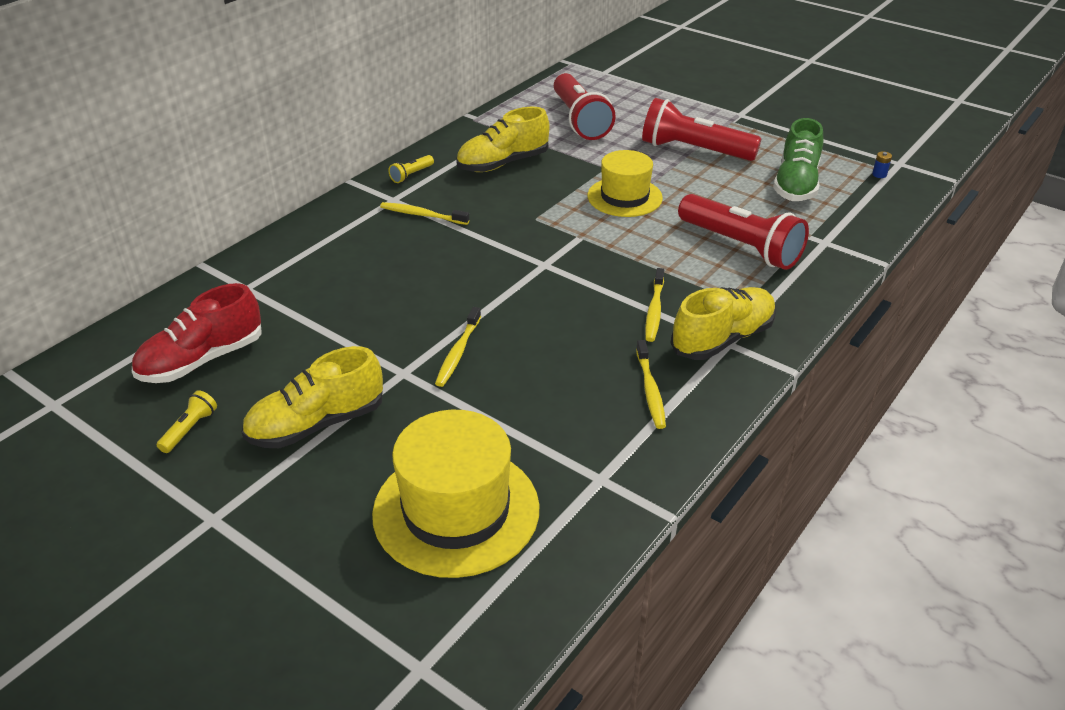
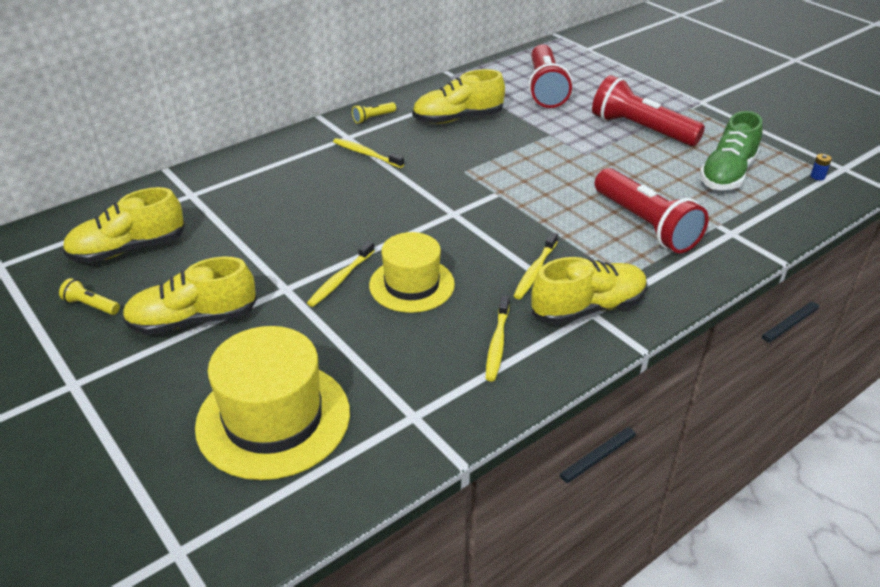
camera: 15 degrees right, 0 degrees up
red shoe [132,283,262,383] -> yellow shoe [63,187,185,263]
yellow flashlight [157,390,217,453] -> yellow flashlight turned 105 degrees counterclockwise [59,278,120,315]
yellow hat [587,150,663,217] -> yellow hat moved to [369,232,455,313]

